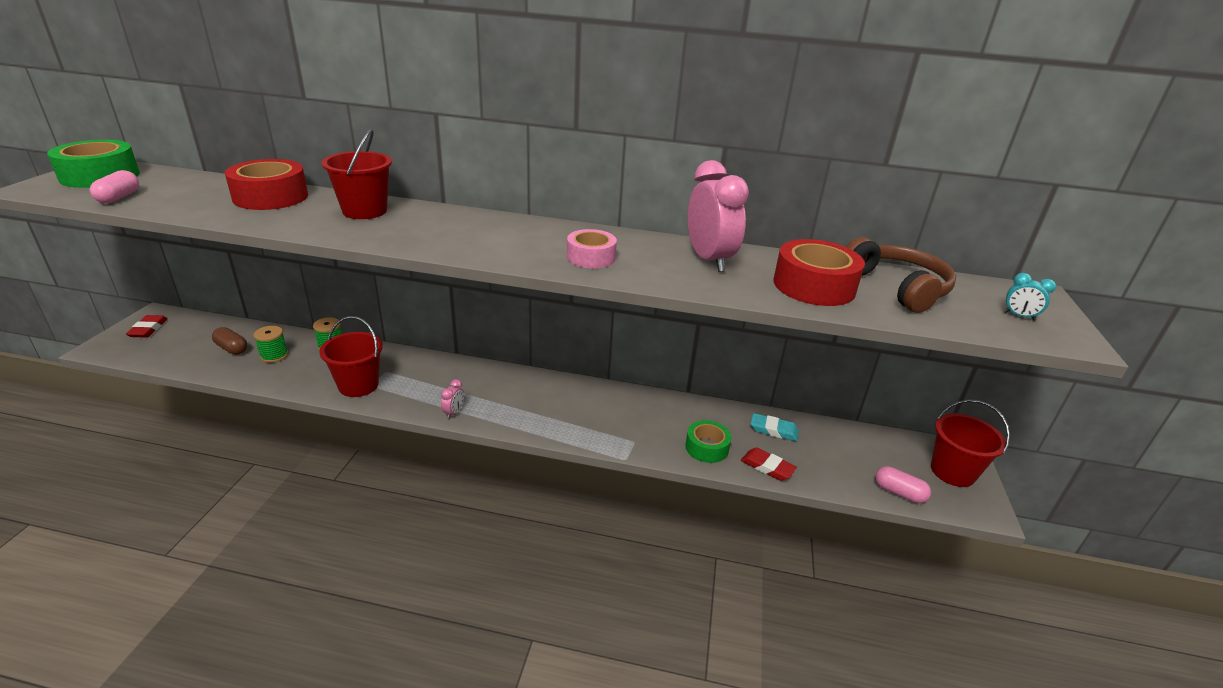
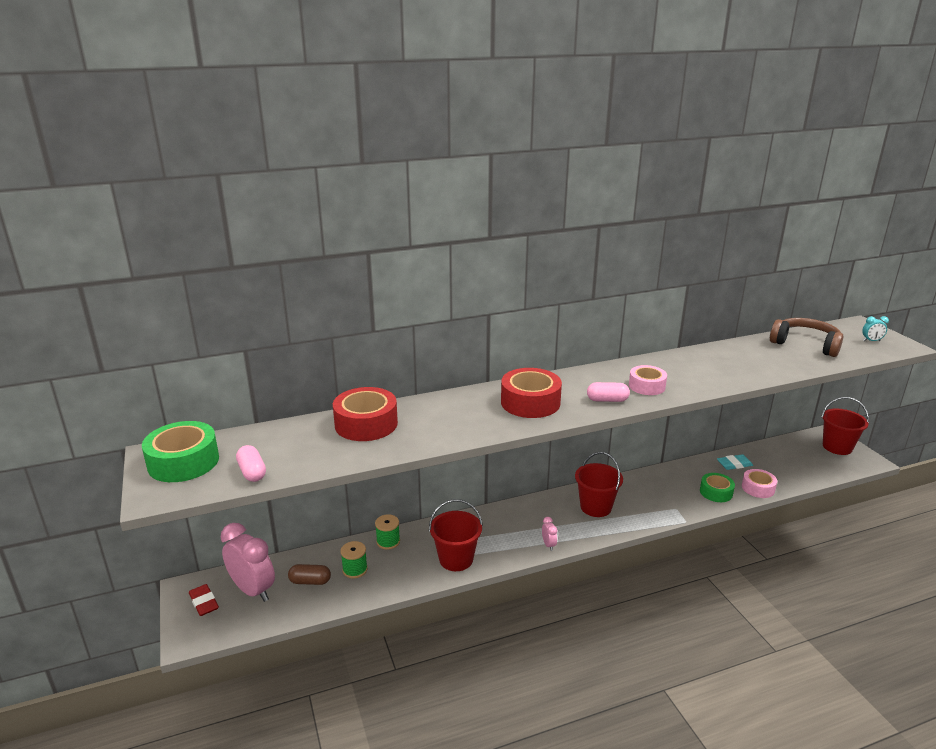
camera: 30 degrees left, 5 degrees down
red bucket [322,129,392,219] -> red bucket moved to [575,452,623,517]
pink clock [688,160,749,272] -> pink clock moved to [221,523,275,602]
red eraser [741,447,797,481] -> pink tape [742,469,777,498]
red tape [773,239,865,306] -> red tape moved to [501,368,562,418]
pink capsule [875,466,931,503] -> pink capsule moved to [587,382,630,402]

